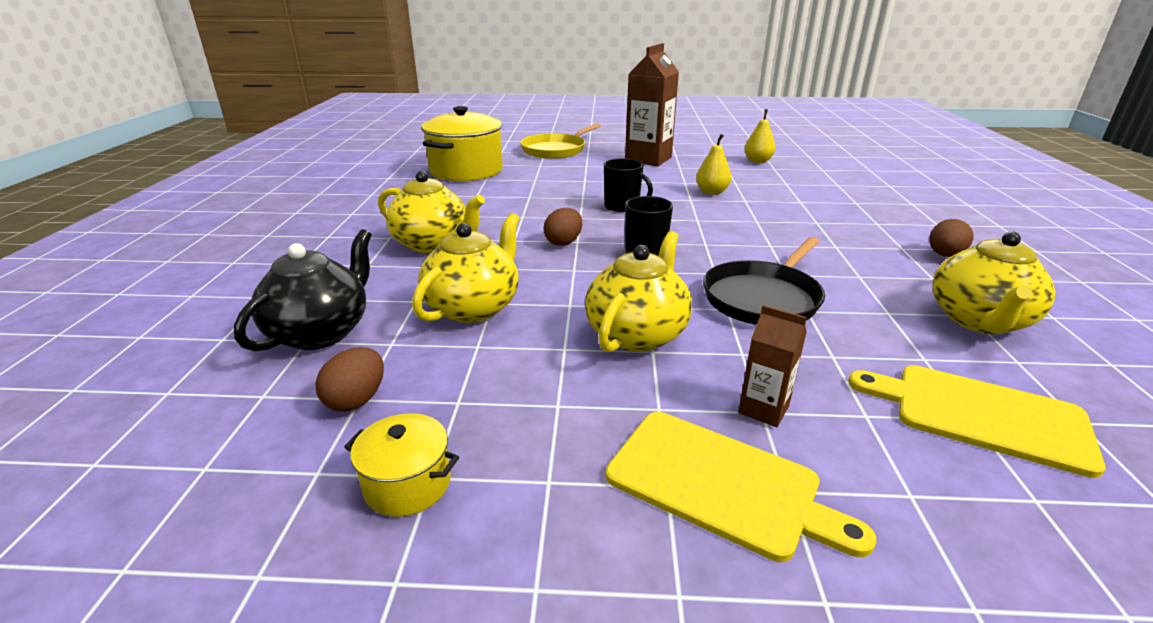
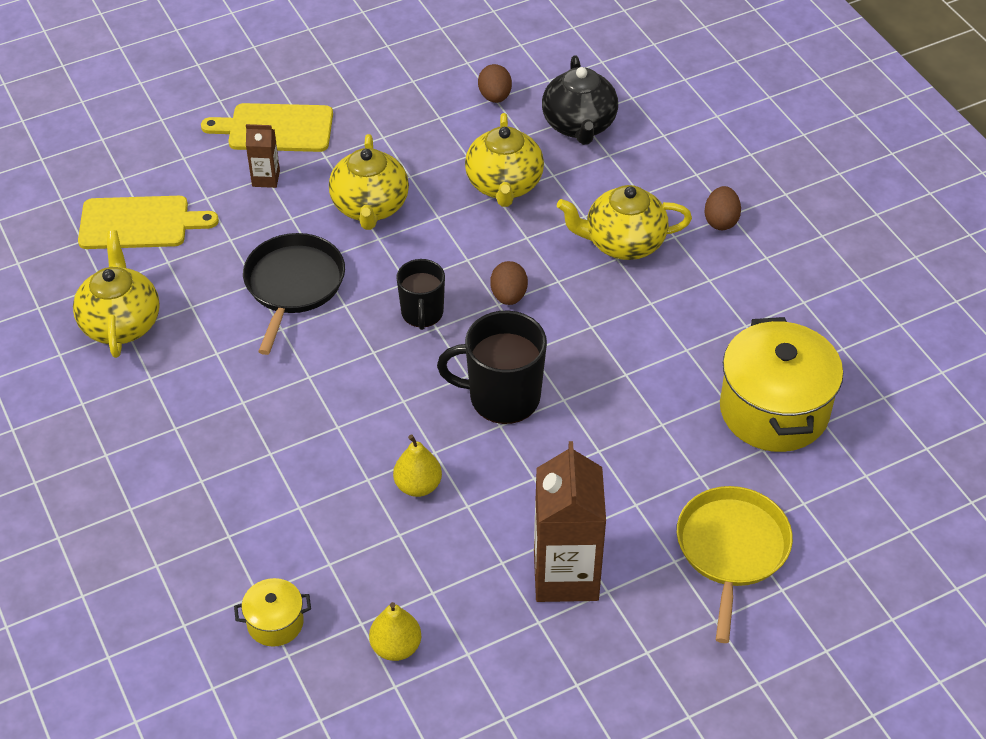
camera: 150 degrees right, 20 degrees up
yellow pot [344,413,459,517] -> yellow pot moved to [234,578,311,647]
black mug [604,158,653,212] -> black mug [437,310,547,424], size x1.59
brown egg [929,219,973,257] -> brown egg moved to [704,186,741,230]

